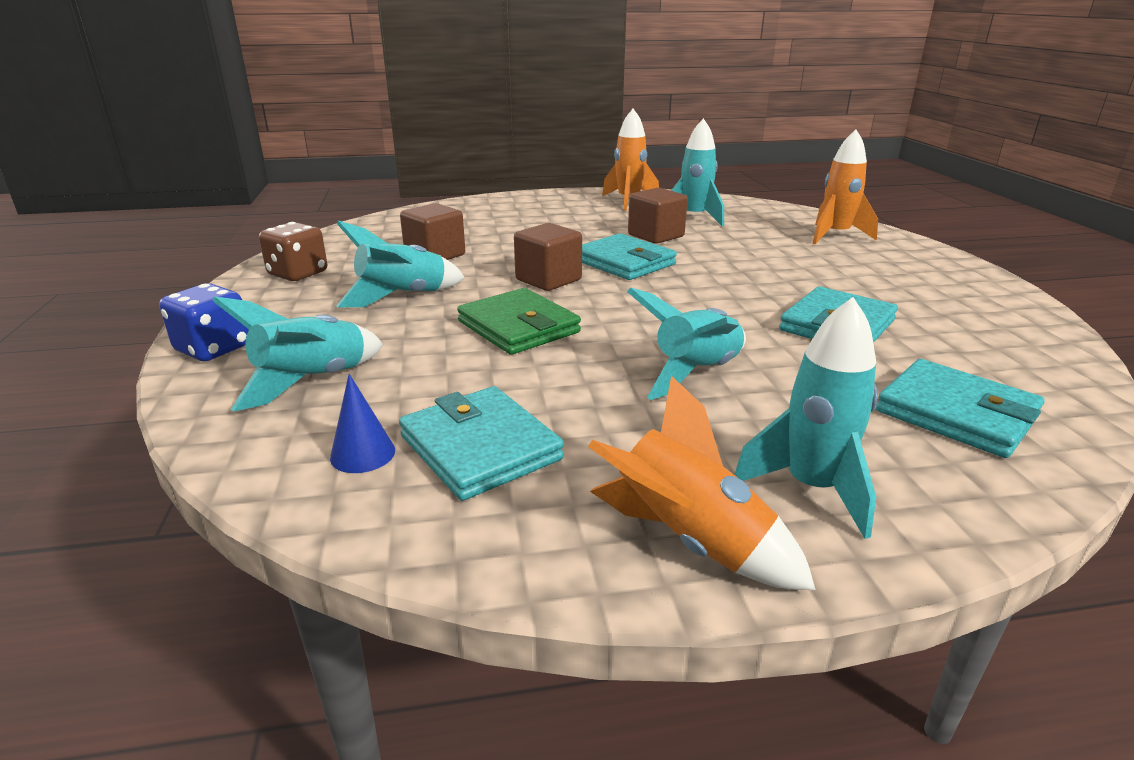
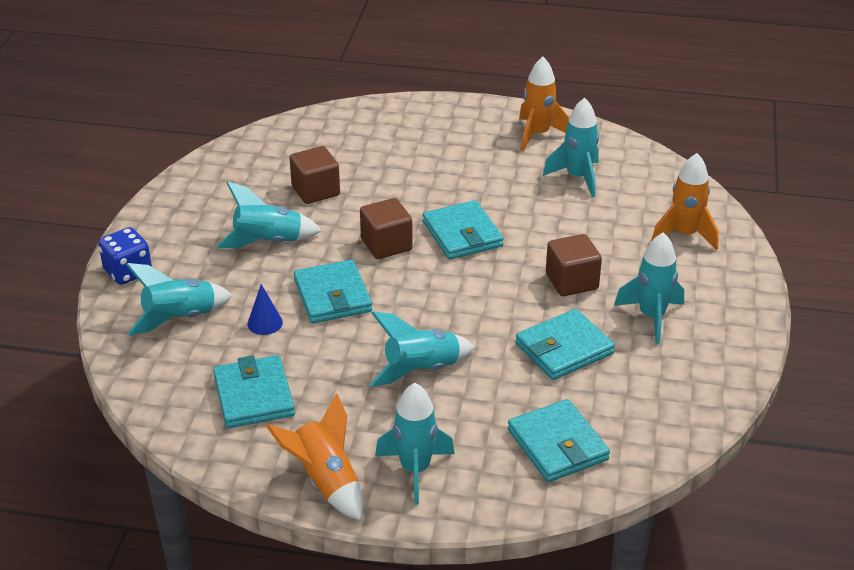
camera: 20 degrees right, 10 degrees up
brown dice [259,222,327,281] -> none
blue cone [330,374,395,473] -> blue cone moved to [247,284,283,335]
green wallet [457,288,581,355] -> turquoise wallet [294,260,372,323]
brown cube [628,188,688,244] -> brown cube moved to [546,234,602,296]
none -> turquoise rocket [614,232,684,344]

